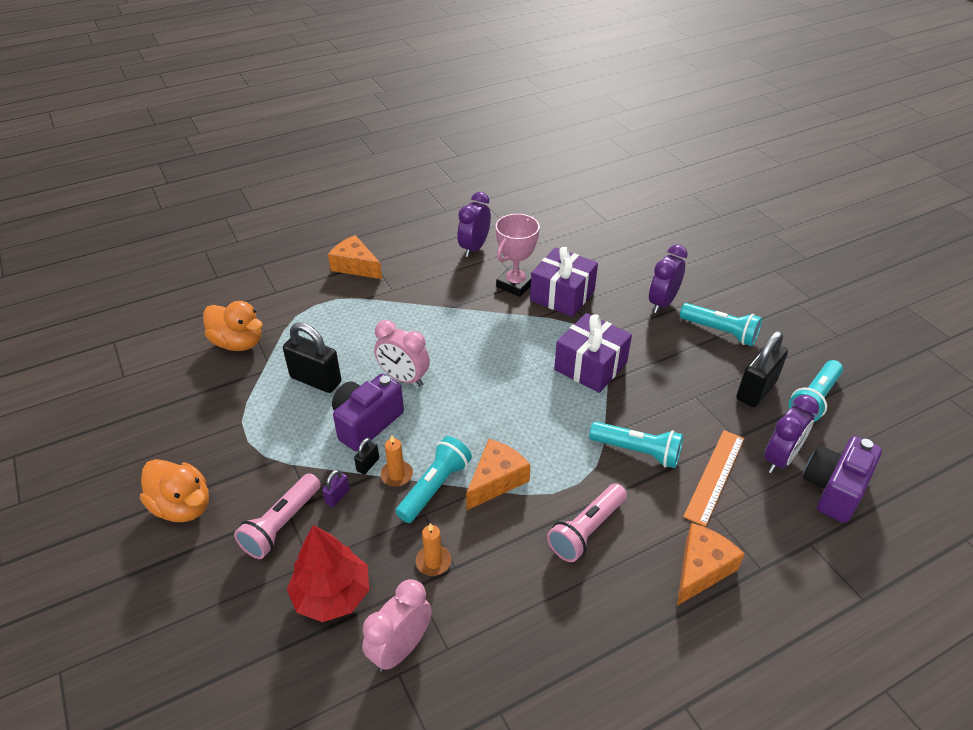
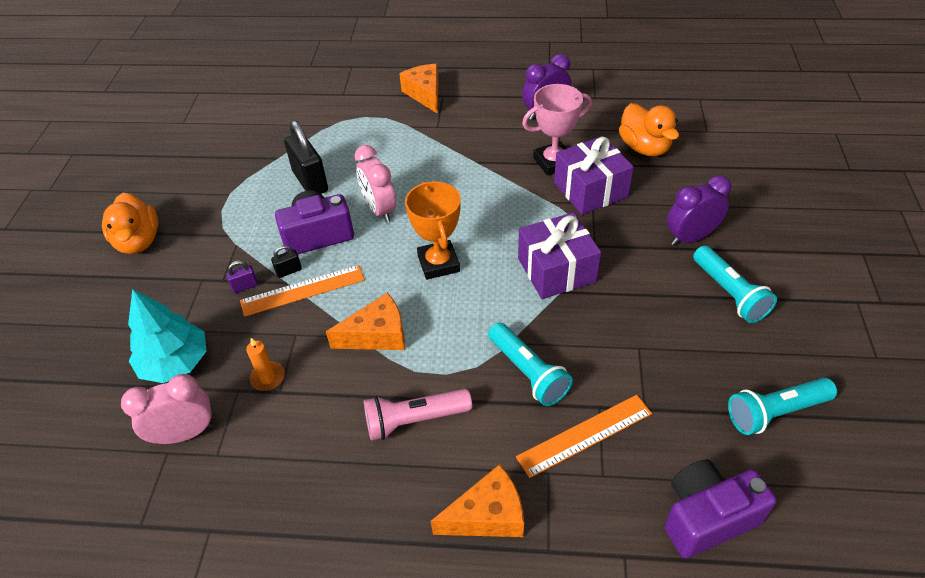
camera: 35 degrees right, 5 degrees up
orange duck [203,301,263,351] -> orange duck moved to [619,103,679,156]
pink flashlight [234,473,321,559] -> none
red tree [287,525,369,622] -> turquoise tree [128,289,206,383]
orange candle [380,435,413,486] -> orange ruler [240,265,365,317]
turquoise flashlight [395,436,472,523] -> none
black padlock [736,331,788,407] -> none
purple clock [764,395,819,473] -> none
none -> orange trophy [405,181,461,280]

